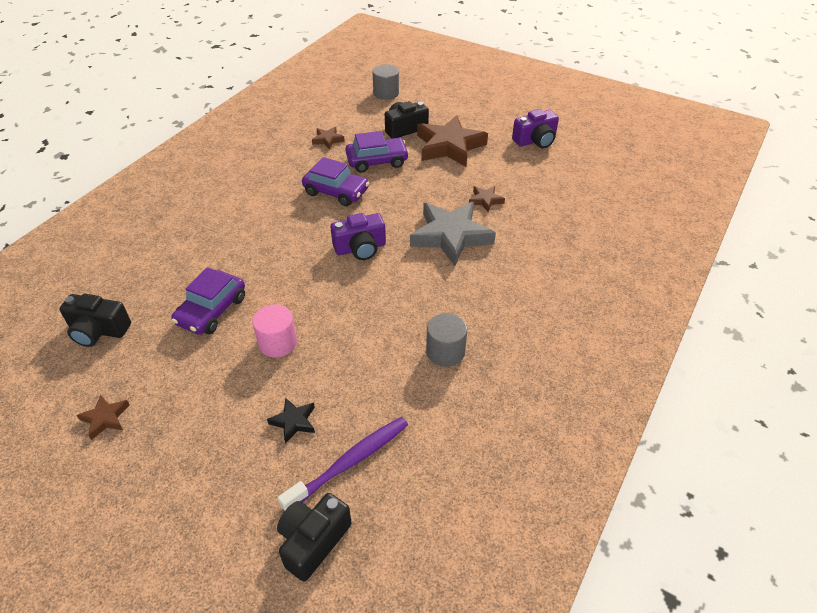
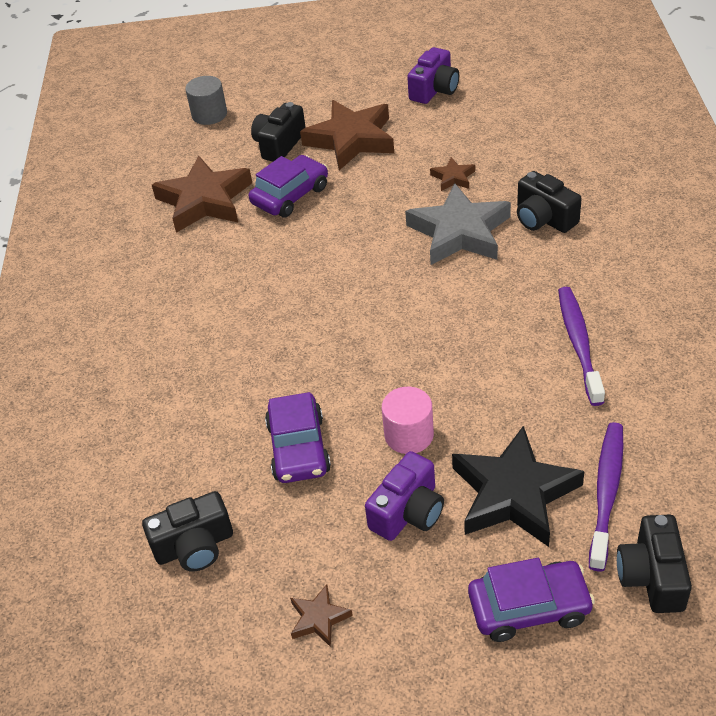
camera: 30 degrees left, 0 degrees up
black star [267,397,315,444] -> black star [452,426,584,547], size x2.21
purple car [302,157,369,206] -> purple car moved to [468,558,595,642]
brown star [312,127,345,150] -> brown star [152,156,252,233], size x2.21
purple camera [331,213,386,260] -> purple camera moved to [365,451,444,541]
grey cylinder [426,313,467,367] -> purple toothbrush [558,287,605,406]
none -> black camera [517,171,582,233]

